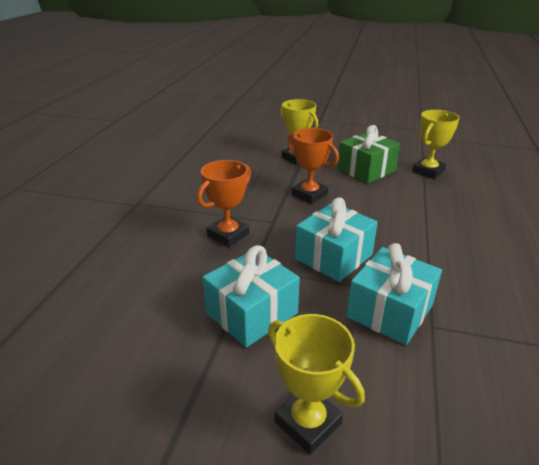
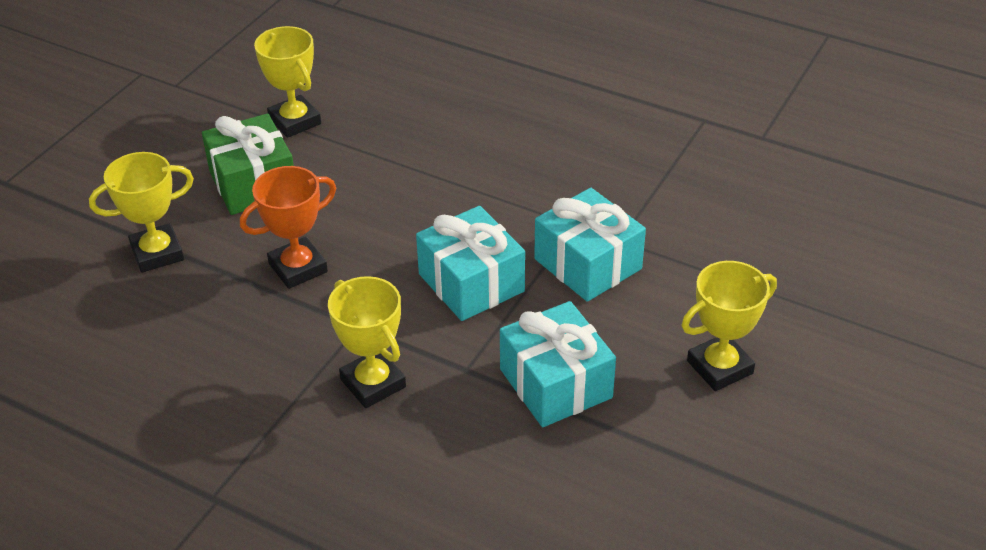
camera: 75 degrees left, 10 degrees up
orange trophy [197,160,251,247] -> yellow trophy [328,276,406,408]

